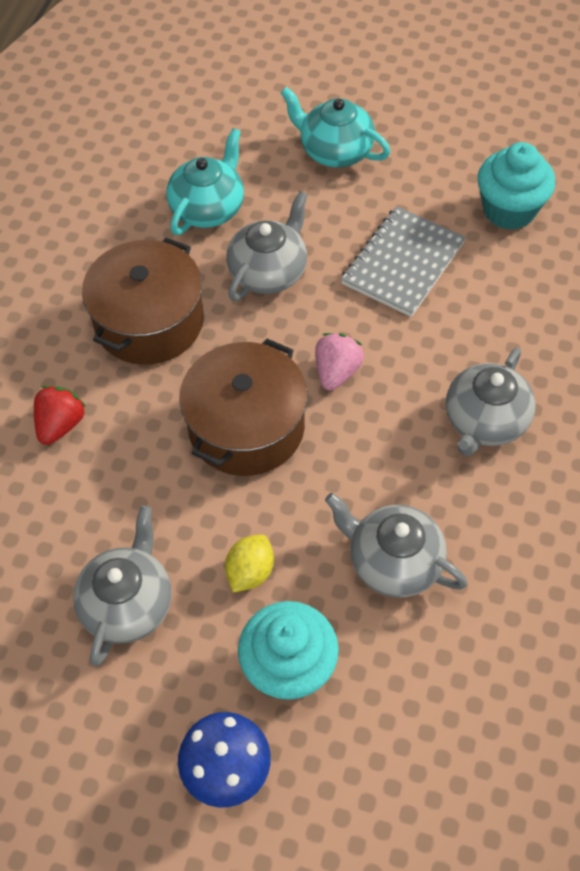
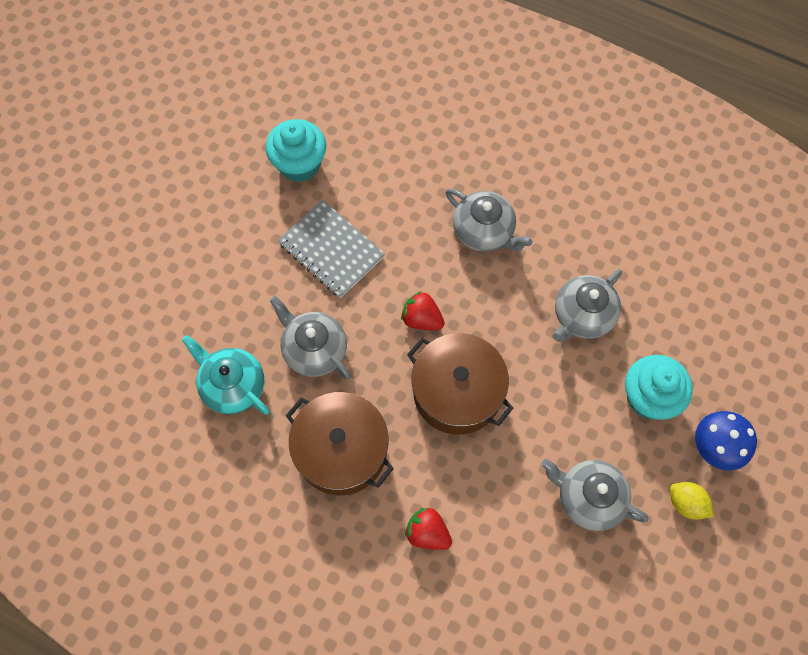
camera: 80 degrees left, 10 degrees up
yellow lemon [225,534,274,592] -> yellow lemon moved to [670,482,714,520]
turquoise teapot [281,87,390,167] -> none
pink strawberry [315,333,364,391] -> red strawberry [401,291,445,330]

